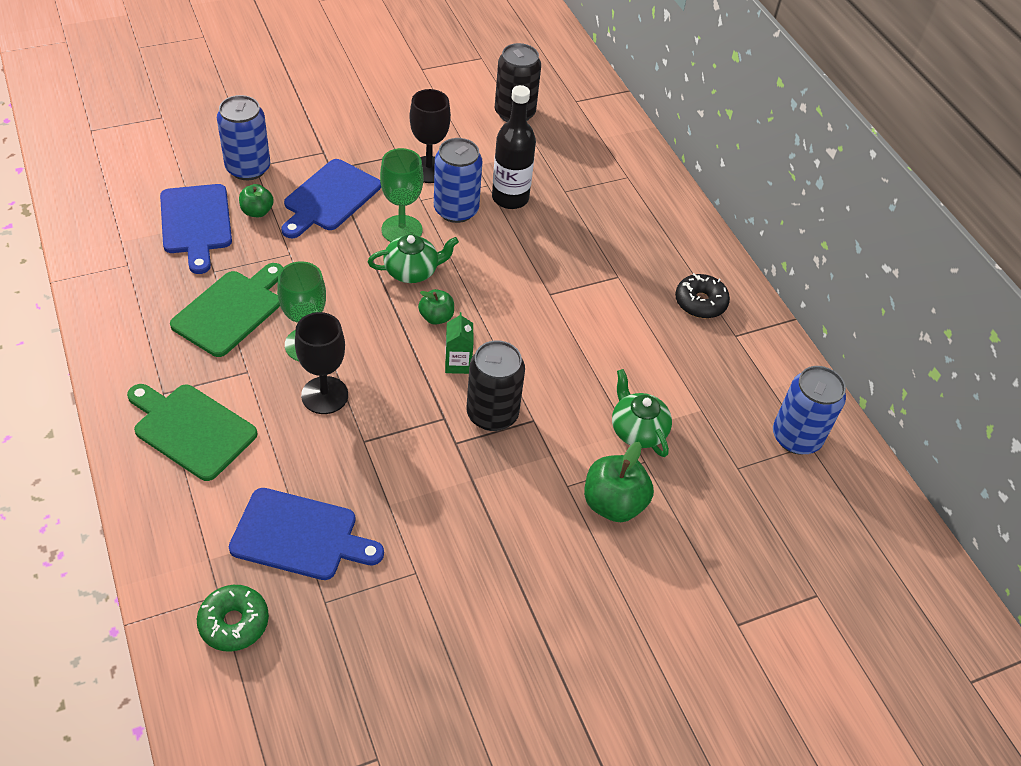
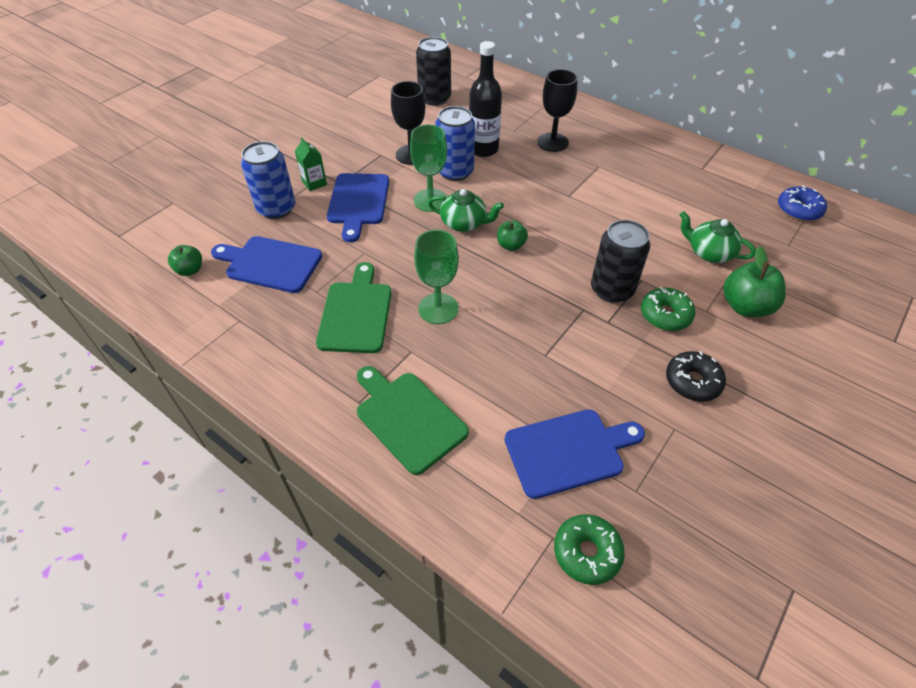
camera: 25 degrees left, 0 degrees up
green cutting board [127,384,257,481] -> green cutting board turned 45 degrees clockwise [357,366,469,475]
blue cutting board [160,184,232,274] -> blue cutting board turned 150 degrees clockwise [211,236,322,293]
green apple [239,184,274,217] -> green apple moved to [168,245,202,276]
black goblet [295,312,348,414] -> black goblet moved to [537,69,578,152]
green teapot [368,235,459,283] -> green teapot turned 60 degrees clockwise [428,189,504,232]
green carton [445,312,474,374] -> green carton moved to [295,137,327,191]
black donut [675,273,730,318] -> black donut moved to [666,351,726,402]
blue can [773,366,846,455] -> blue donut [778,185,827,221]
none -> green donut [641,286,695,331]

